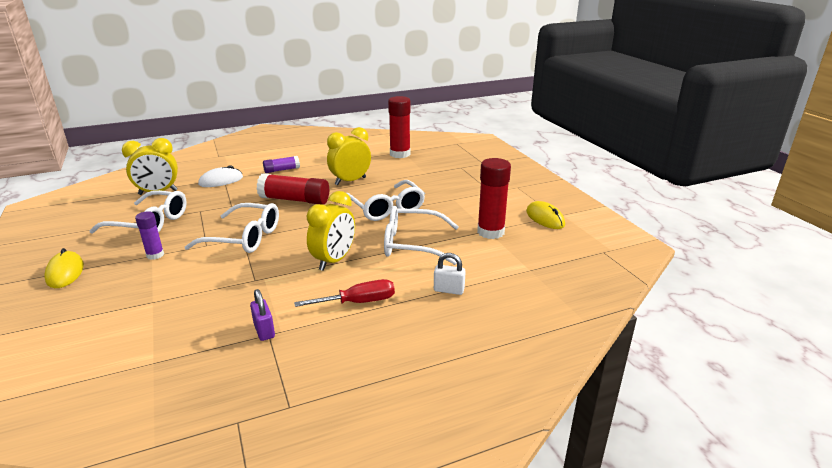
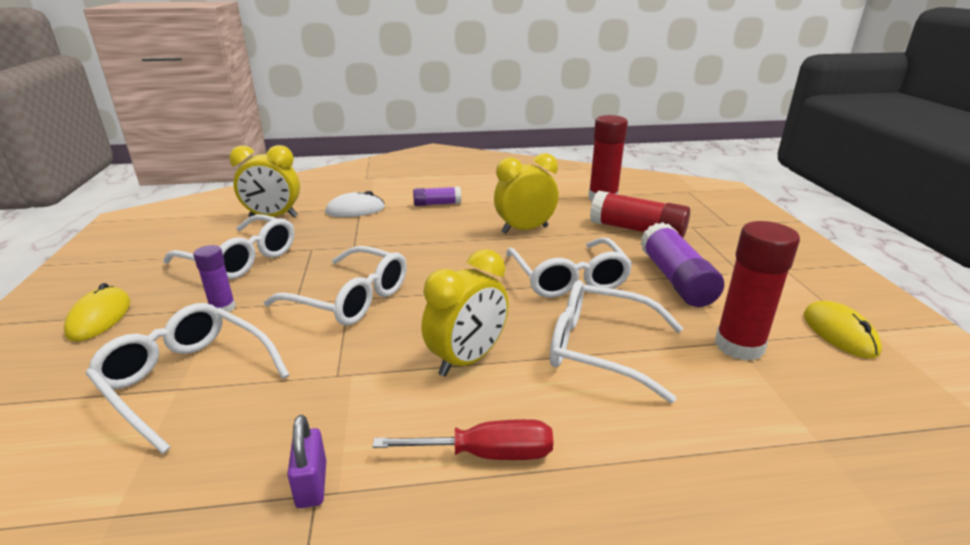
camera: 15 degrees right, 0 degrees up
red glue stick [257,173,329,205] -> red glue stick moved to [590,191,690,238]
white padlock [434,253,466,295] -> none
none -> white glasses [86,303,289,454]
none -> purple glue stick [640,222,724,307]

